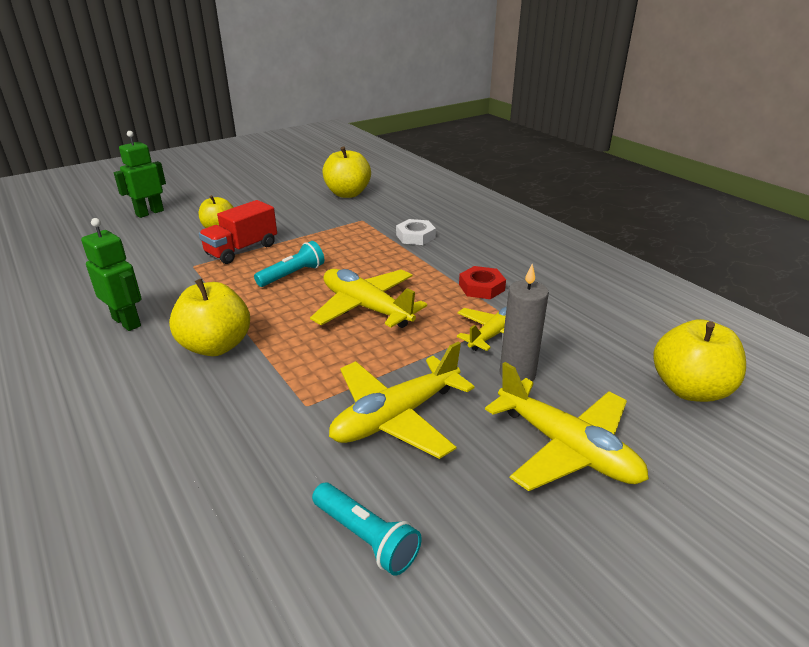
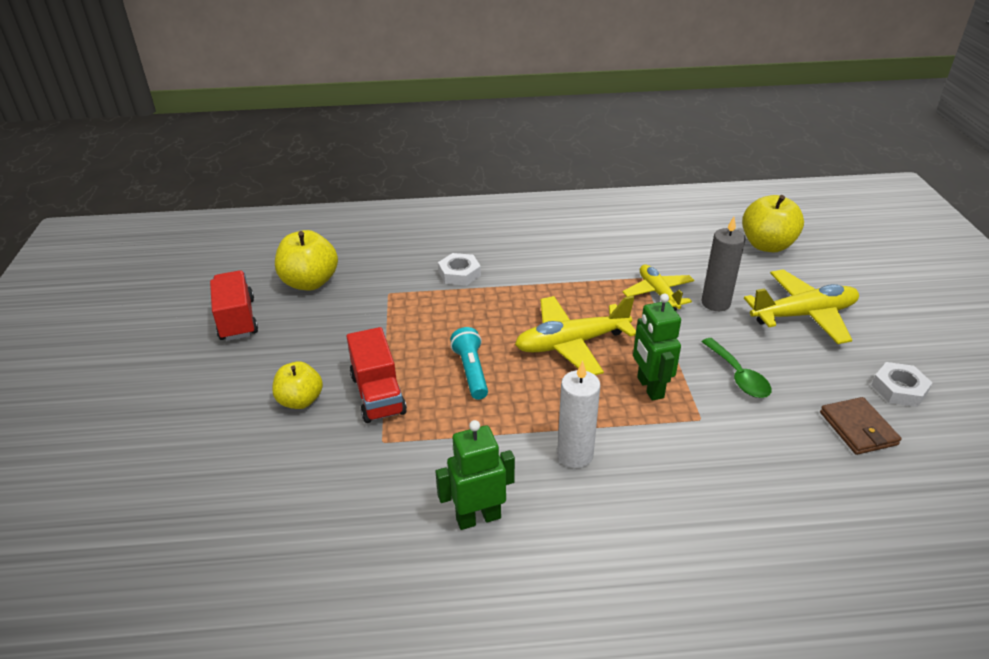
camera: 60 degrees left, 5 degrees up
green robot [114,131,166,218] -> green robot moved to [633,294,681,401]
yellow apple [169,278,250,356] -> white candle [557,361,601,468]
turquoise flashlight [312,483,422,576] -> brown wallet [820,397,902,455]
yellow plane [329,342,475,459] -> green spoon [702,338,772,398]
red nut [459,266,506,299] -> none
none -> red truck [210,270,258,341]
none -> white nut [871,362,932,407]

